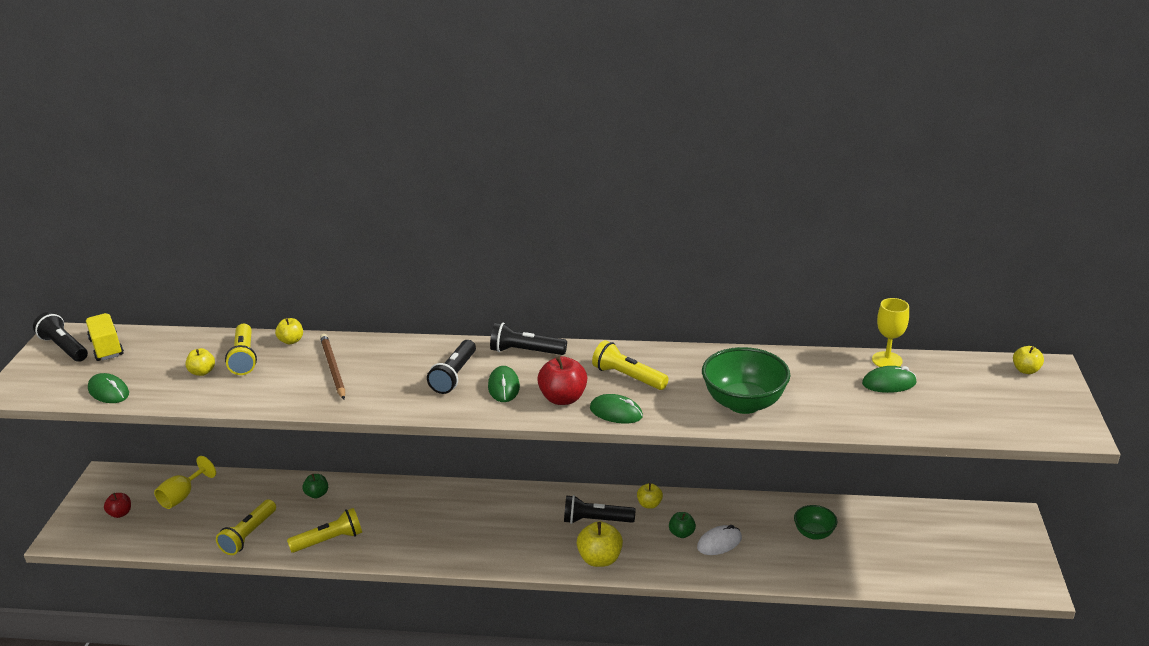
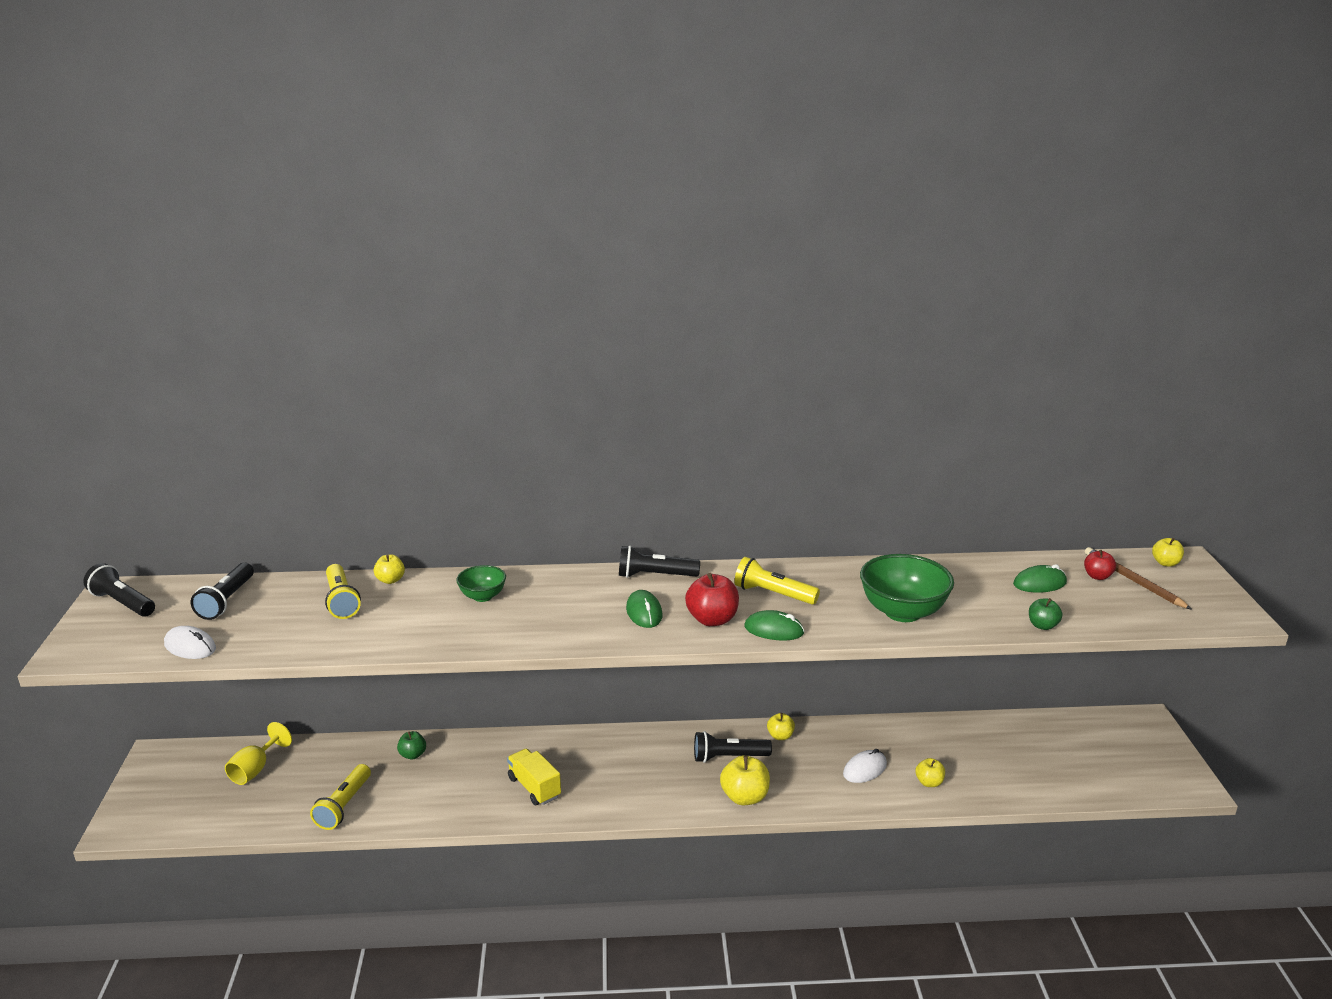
camera: 10 degrees left, 5 degrees down
yellow truck [86,313,124,361] -> yellow truck moved to [507,748,561,805]
green mouse [88,373,129,403] -> white mouse [164,626,216,659]
red apple [104,493,131,518] -> red apple moved to [1084,550,1116,580]
yellow apple [186,348,215,376] -> yellow apple moved to [915,758,945,787]
yellow flashlight [287,508,362,553] -> none
brown pencil [320,334,345,400] -> brown pencil moved to [1085,547,1192,610]
black flashlight [427,340,476,394] -> black flashlight moved to [190,563,254,620]
green apple [669,512,696,538] -> green apple moved to [1029,598,1062,630]
green bowl [794,505,838,540] -> green bowl moved to [456,565,506,602]
yellow goblet [872,298,909,367] -> none

